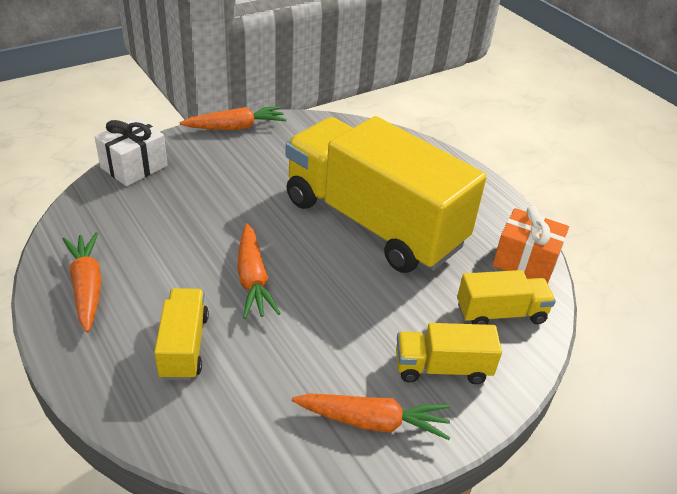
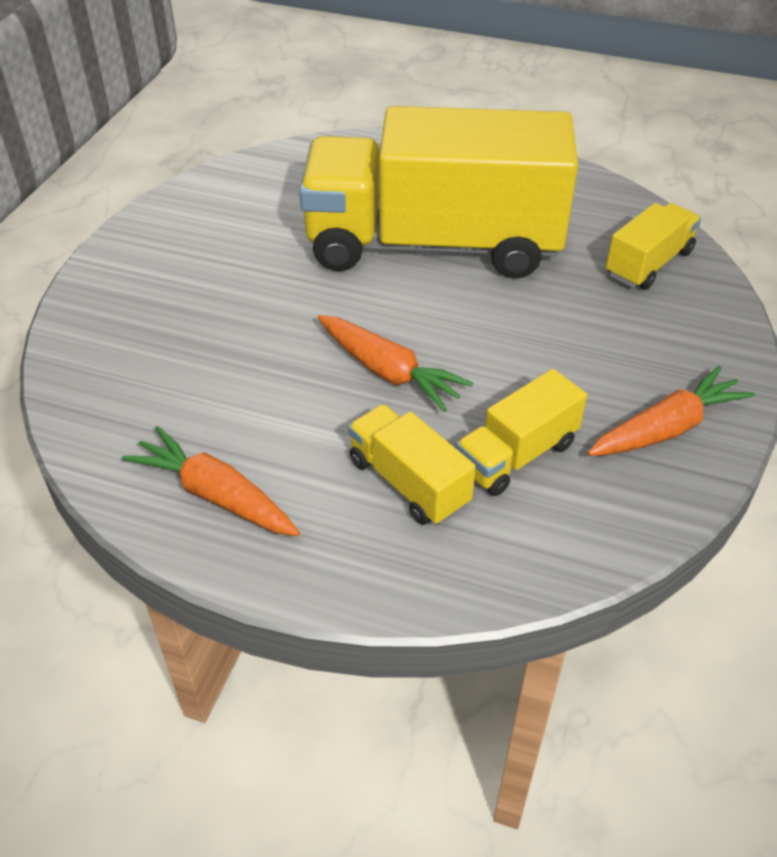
camera: 35 degrees left, 5 degrees up
white gift [94,117,168,186] -> none
orange carrot [179,106,286,130] -> none
yellow truck [396,323,502,384] -> yellow truck moved to [456,369,587,496]
orange gift [493,206,569,283] -> none

